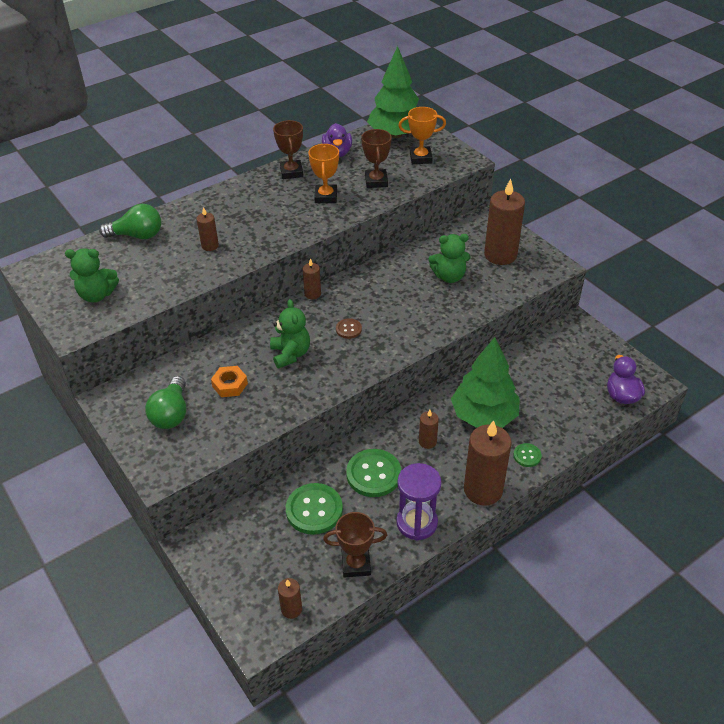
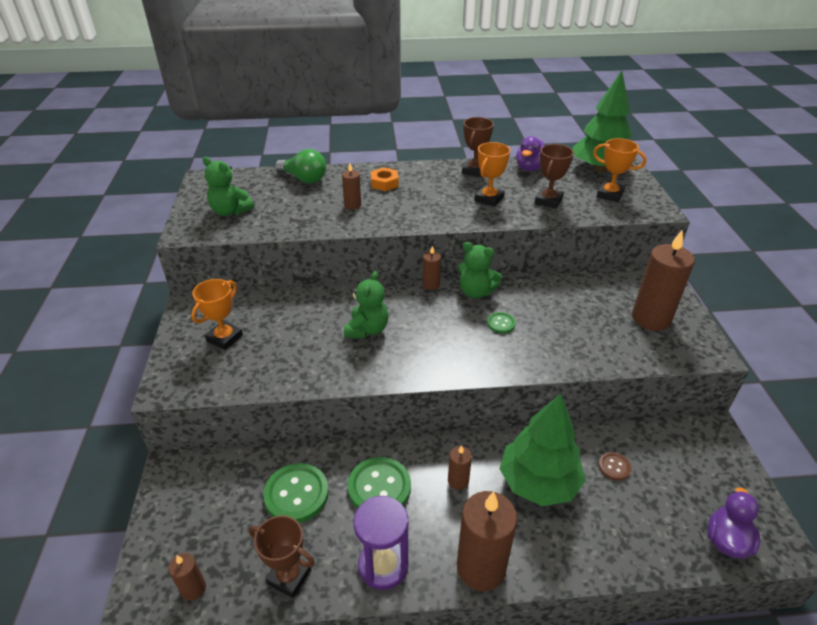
camera: 30 degrees right, 5 degrees down
green light bulb [145,376,186,429] -> orange trophy [191,279,243,350]
orange nut [211,366,248,397] -> orange nut moved to [371,167,399,191]
brown button [336,318,362,339] -> brown button moved to [598,452,631,481]
green teddy bear [429,234,471,283] -> green teddy bear moved to [458,242,502,298]
green button [513,443,542,467] -> green button moved to [487,312,516,333]

